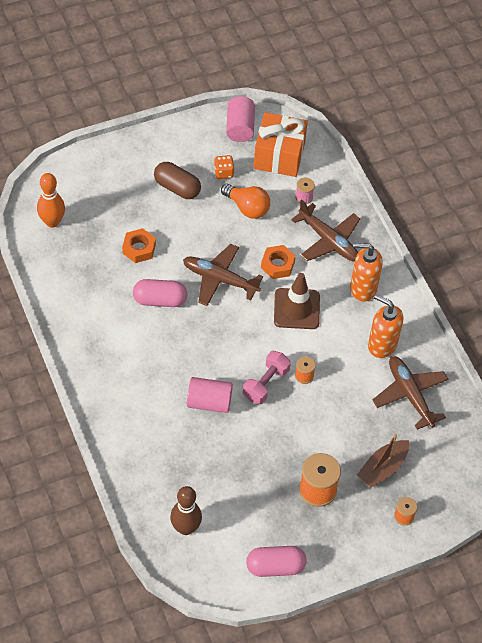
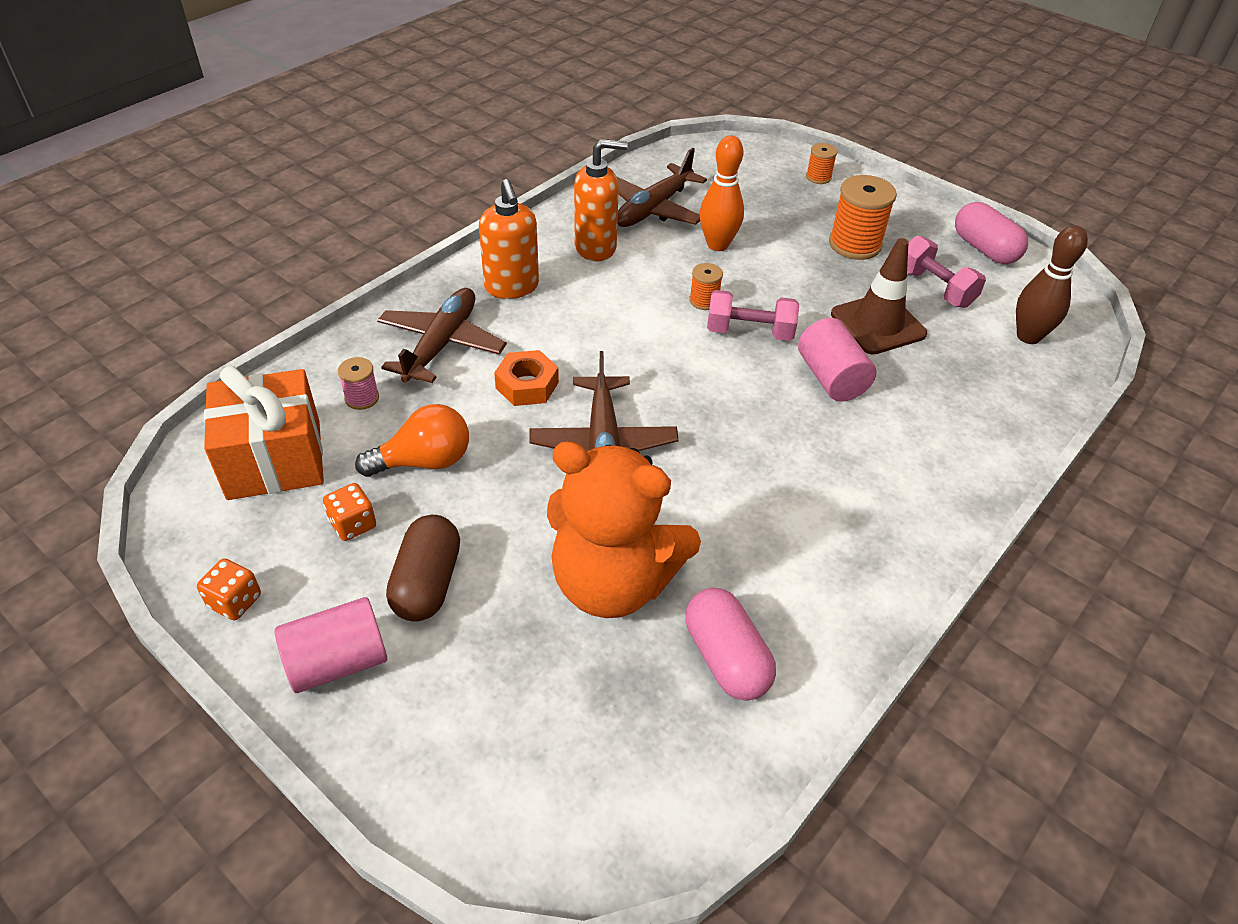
camera: 115 degrees left, 10 degrees down
orange bowling pin [37,173,65,228] -> orange bowling pin moved to [700,135,744,251]
orange nut [122,228,156,263] -> orange teddy bear [547,441,701,618]
pink capsule [133,279,187,307] -> pink capsule moved to [685,588,776,701]
orange light bulb [221,184,270,219] -> orange light bulb turned 60 degrees clockwise [355,404,469,477]
pink cylinder [226,96,255,142] -> pink cylinder moved to [275,597,387,693]
brown traffic cone [274,273,320,329] -> brown traffic cone moved to [831,238,927,355]
brown boat [357,434,409,488] -> none
orange soap dispenser [368,294,404,358] -> orange soap dispenser turned 105 degrees counterclockwise [574,139,628,261]
none -> orange dice [197,558,261,620]
none -> pink dumbbell [907,236,986,308]

